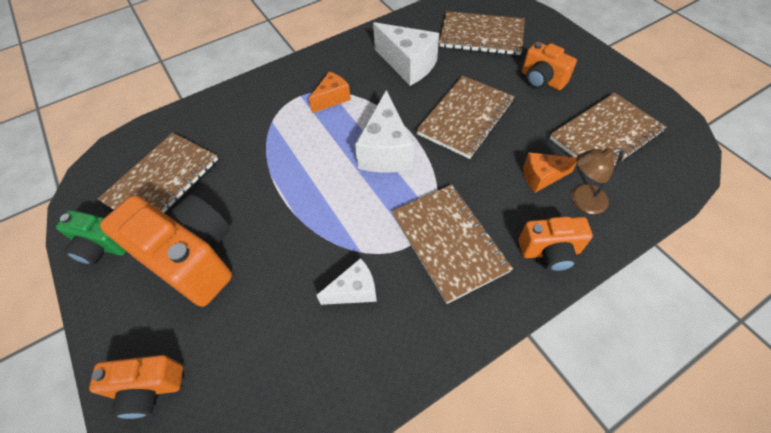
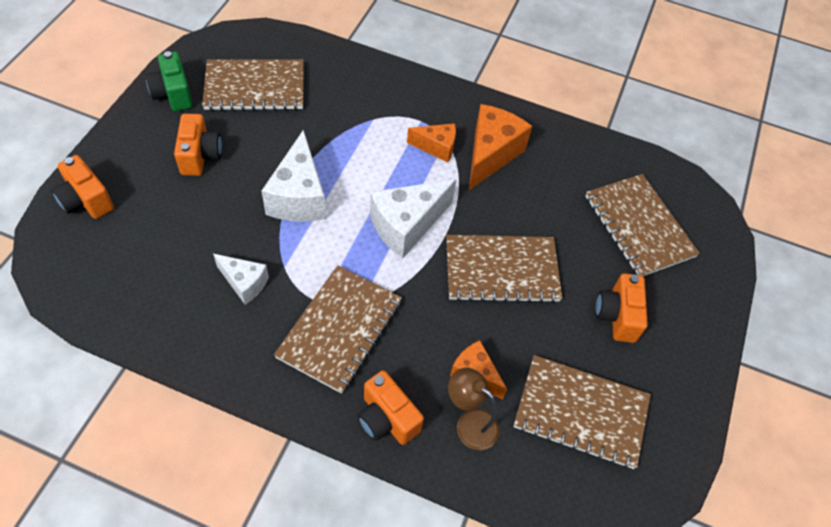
camera: 45 degrees right, 0 degrees up
orange camera [100,194,232,307] -> orange camera [174,114,222,176], size x0.55
white cheese [373,22,439,86] -> white cheese moved to [262,130,326,222]
none -> orange cheese [469,104,532,190]

